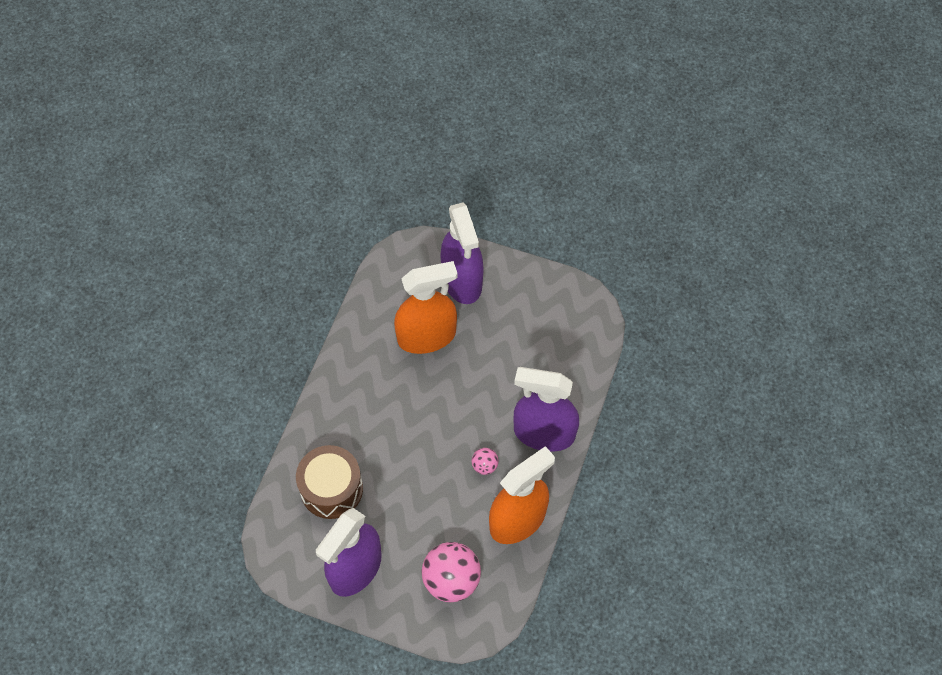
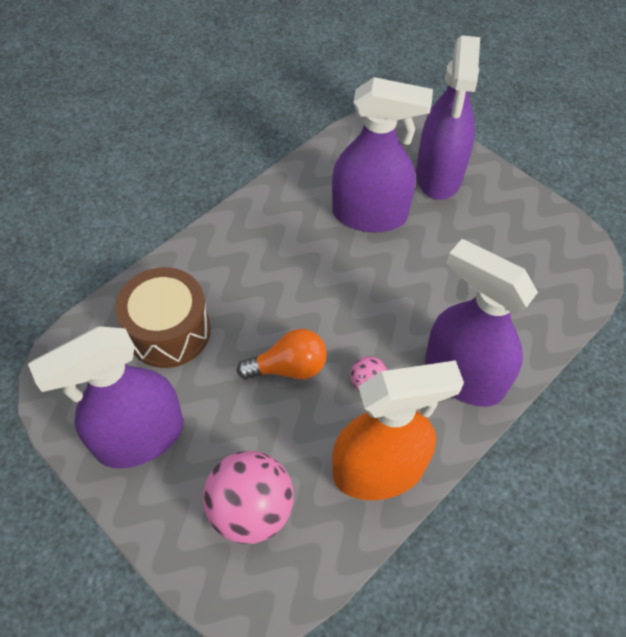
camera: 25 degrees right, 5 degrees down
orange spray bottle [394,261,457,354] -> purple spray bottle [332,77,433,232]
none -> orange light bulb [237,329,327,379]

